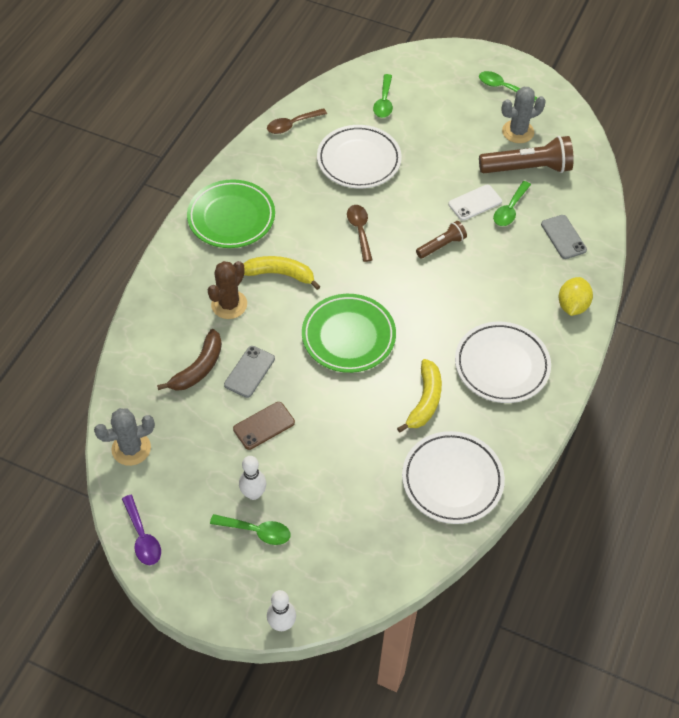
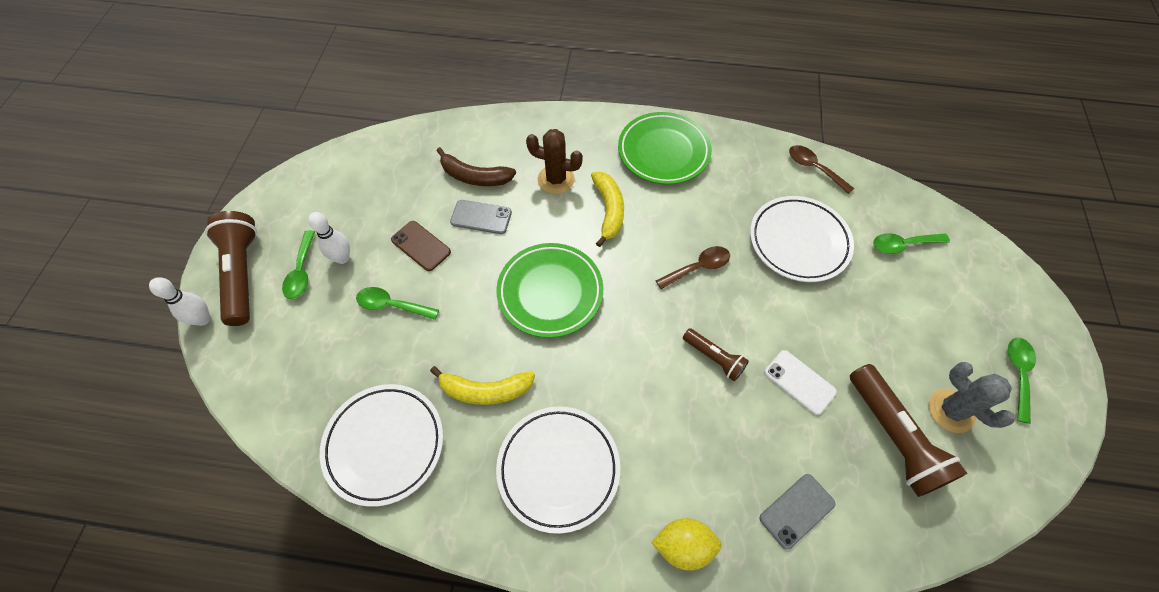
camera: 75 degrees right, 5 degrees up
grey cactus [94,408,155,466] -> none
purple spoon [122,495,161,565] -> none
green spoon [493,181,531,226] -> green spoon moved to [356,287,439,320]
none -> brown flashlight [205,211,257,326]

